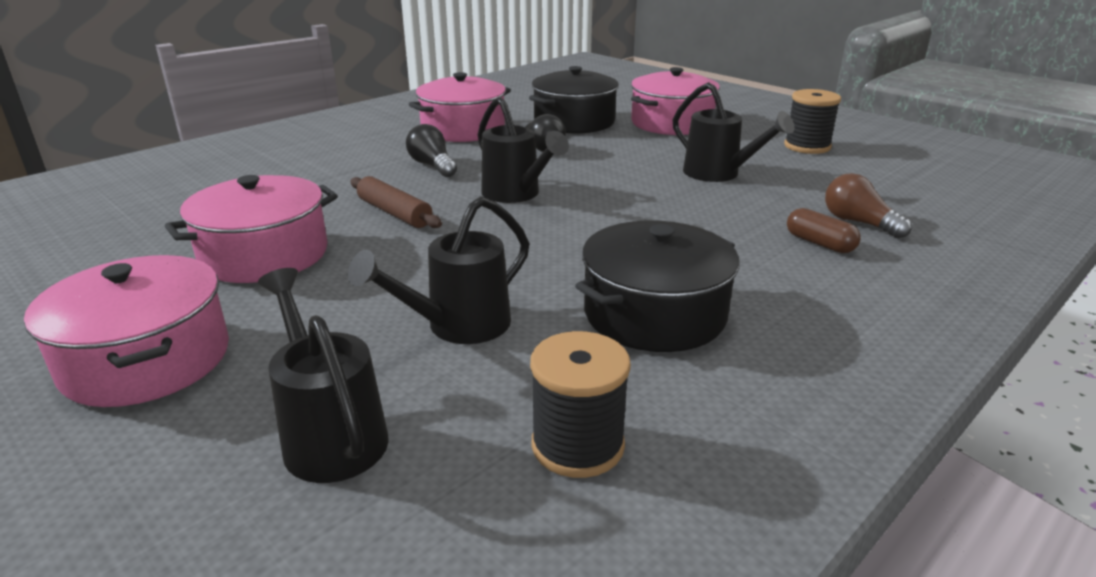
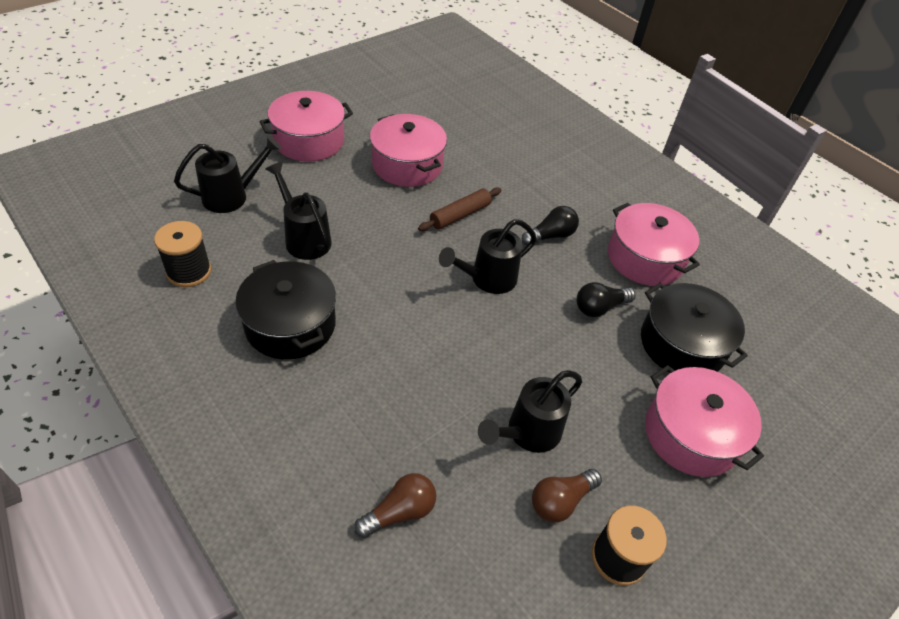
camera: 90 degrees right, 20 degrees up
brown capsule [787,208,861,253] -> none
none -> brown light bulb [532,469,602,522]

